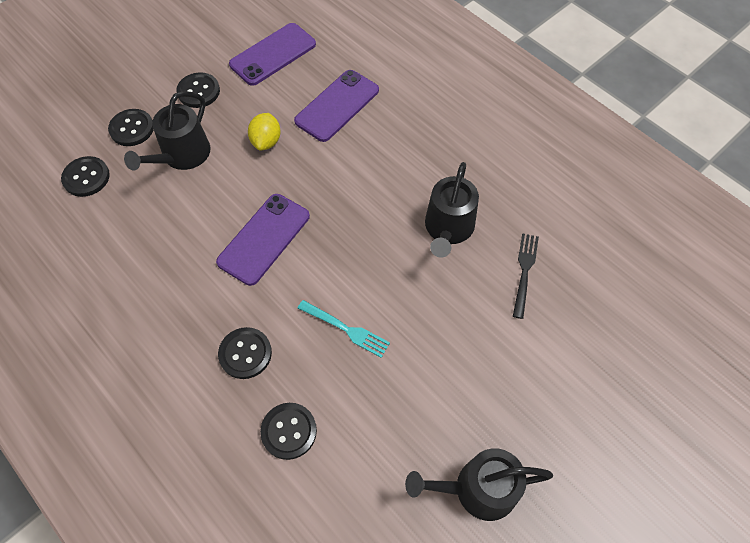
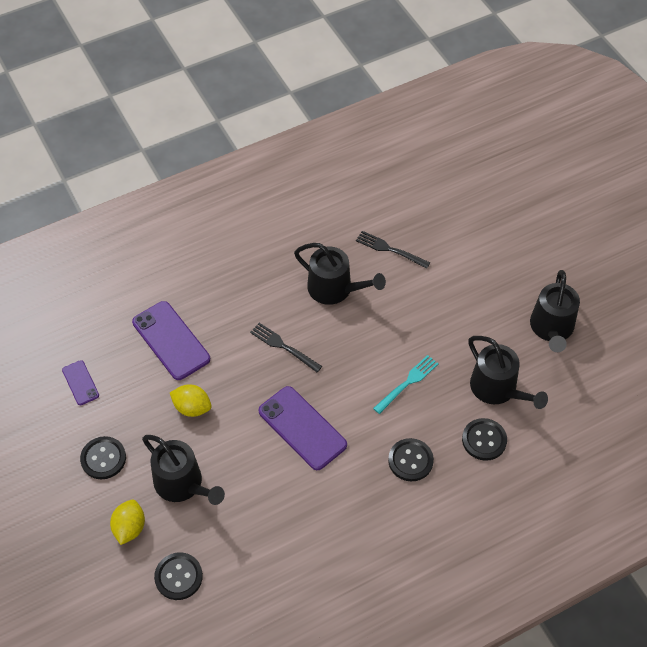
camera: 75 degrees left, 5 degrees down
black button [108,109,154,146] -> yellow lemon [110,499,145,545]
purple phone [229,23,316,86] -> purple phone [62,360,99,405], size x0.53
none -> black fork [250,323,322,372]
none -> black watering can [468,336,548,409]

